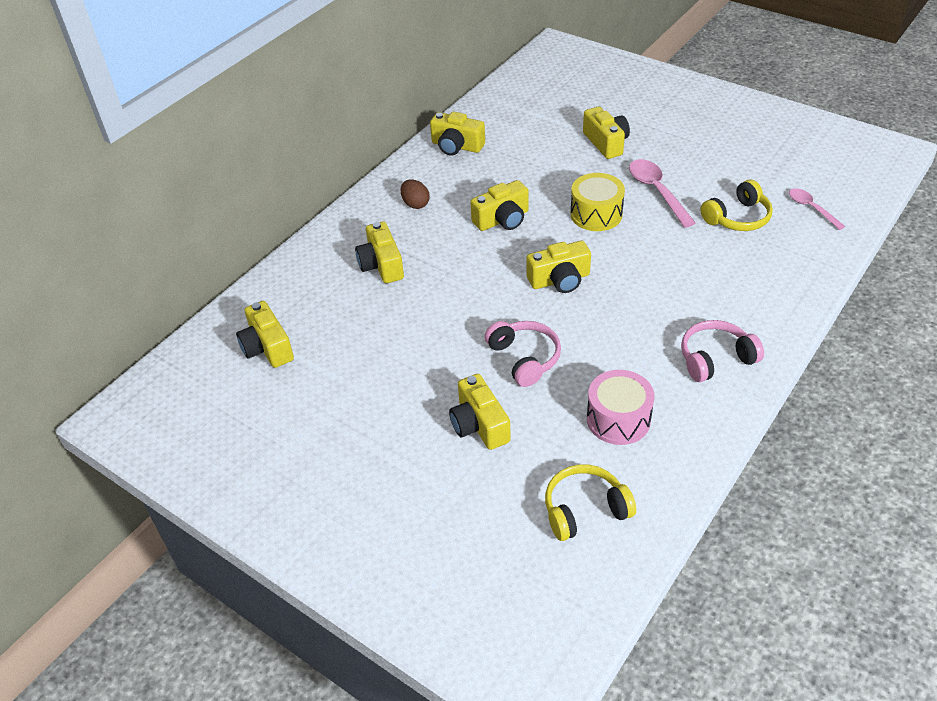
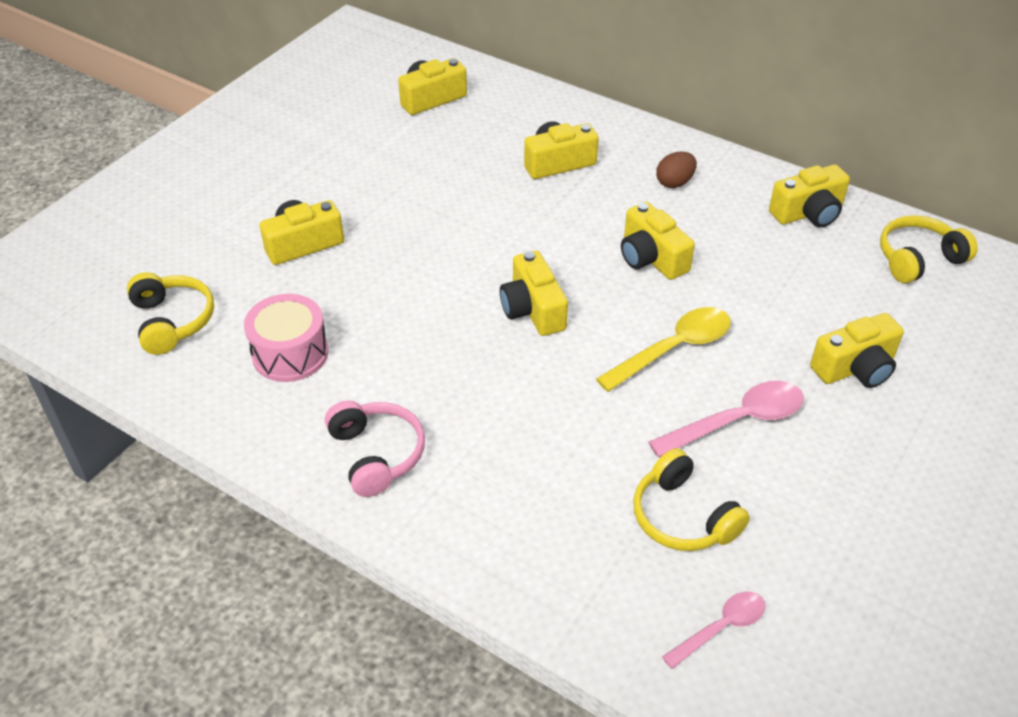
camera: 85 degrees right, 0 degrees up
yellow camera [430,112,485,156] -> yellow camera turned 135 degrees counterclockwise [769,165,850,228]
pink headphones [485,321,561,387] -> none
yellow drum [570,173,625,231] -> yellow spoon [596,307,731,392]
none -> yellow headphones [880,215,978,283]

